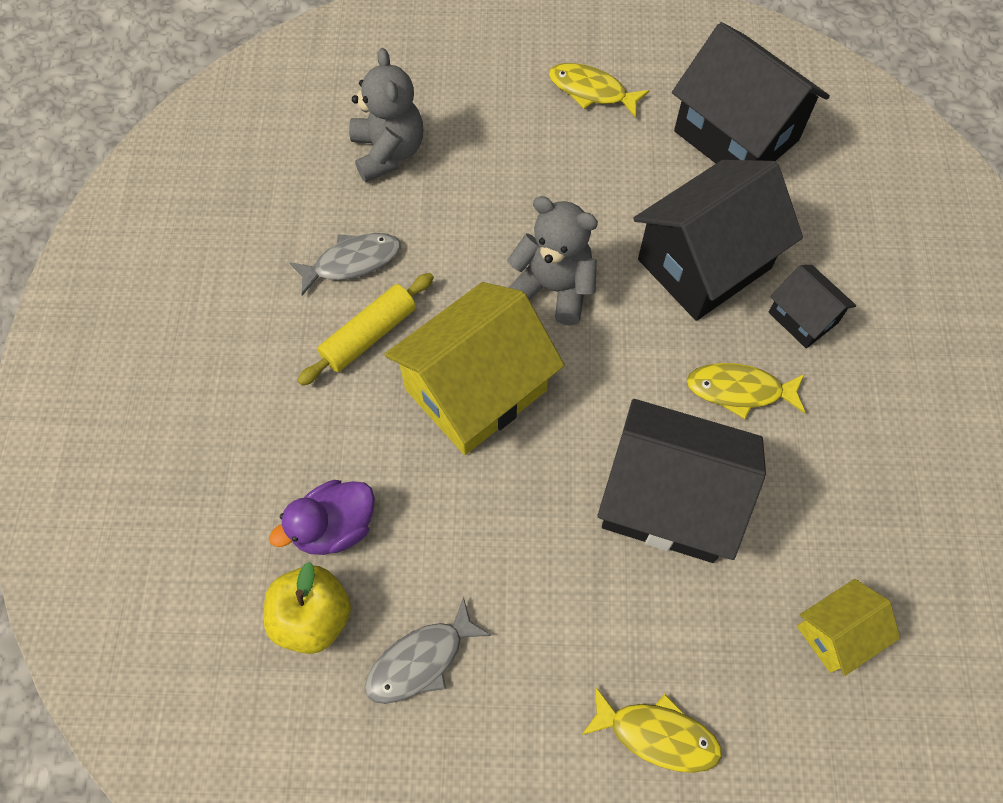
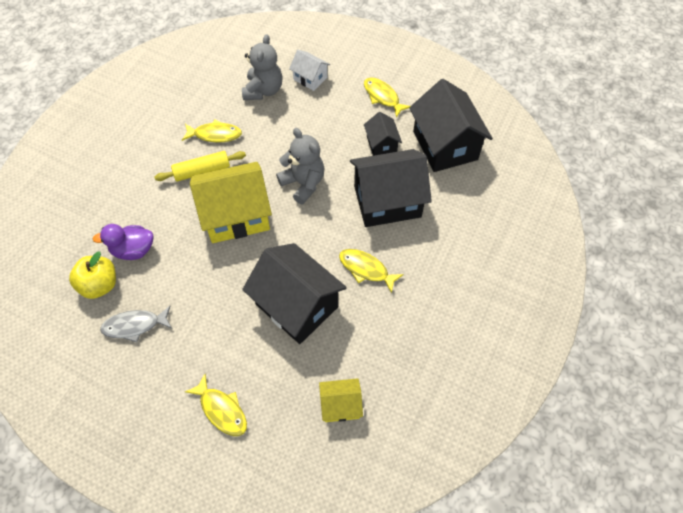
camera: 25 degrees right, 5 degrees down
grey fish [289,233,401,295] -> yellow fish [182,119,242,142]
black house [769,265,856,348] -> black house moved to [364,112,402,156]
none -> white house [289,50,330,91]

